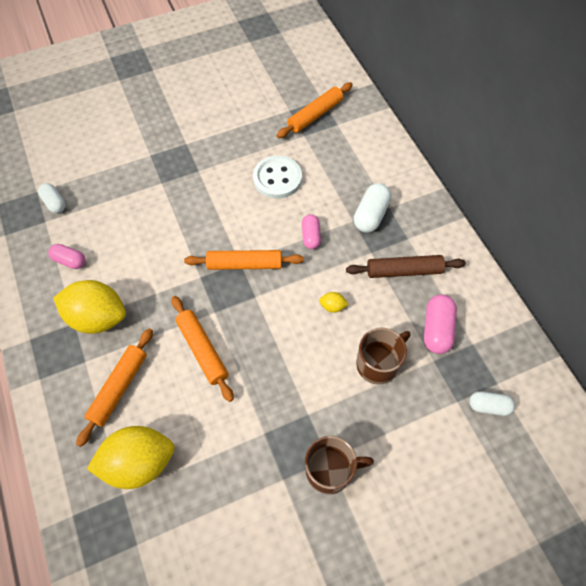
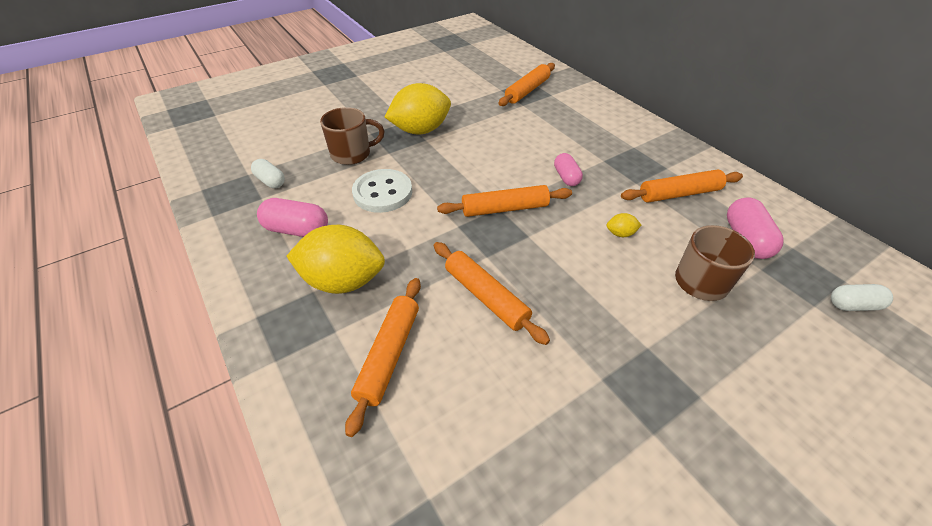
camera: 10 degrees left, 15 degrees down
pink capsule [48,244,85,269] -> pink capsule [257,198,328,237], size x1.51
yellow lemon [87,426,175,489] -> yellow lemon moved to [385,83,451,134]
white button [253,156,302,199] -> white button moved to [352,169,412,213]
brown mug [305,436,374,494] -> brown mug moved to [320,107,385,165]
brown rolling pin [346,255,466,278] -> orange rolling pin [621,169,743,203]
white capsule [354,183,391,233] -> none

